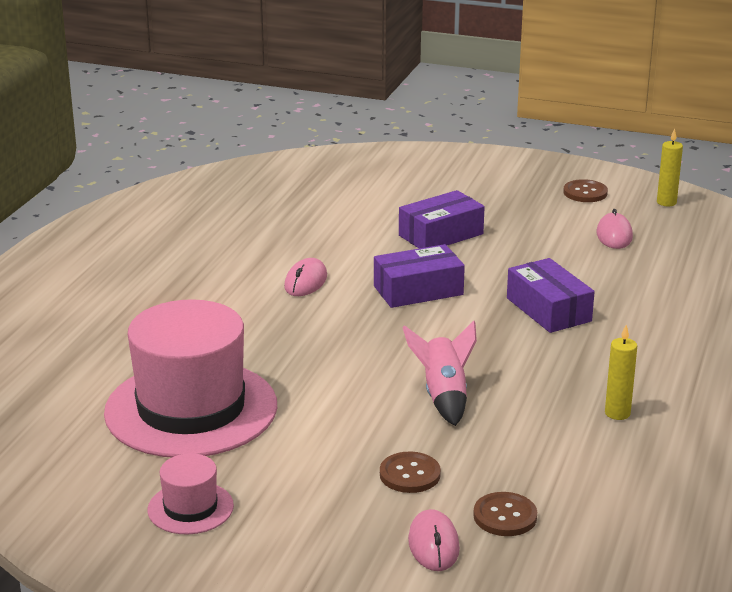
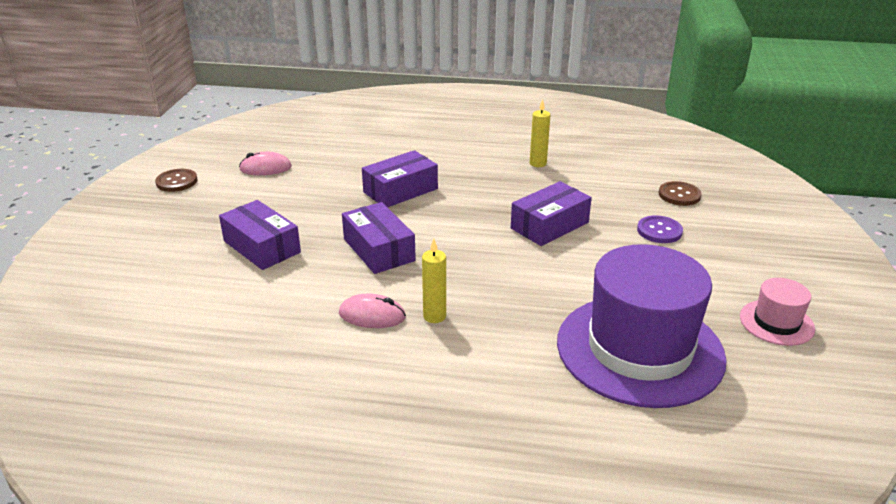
camera: 100 degrees left, 5 degrees up
pink hat [104,299,277,457] -> purple hat [557,244,727,408]
brown button [380,452,441,493] -> purple button [637,215,683,243]
pink rocket [402,321,477,426] -> purple box [511,181,592,246]
pink mouse [408,509,460,571] -> none
yellow candle [657,128,683,206] -> yellow candle moved to [422,239,446,323]

